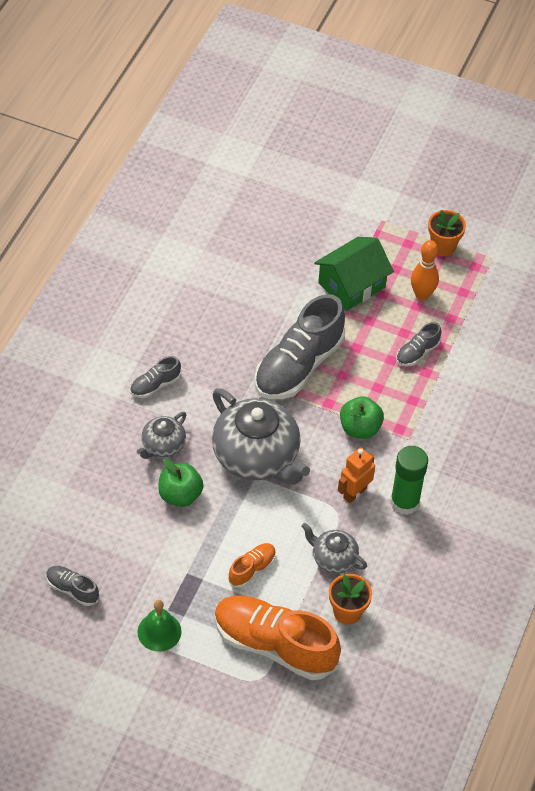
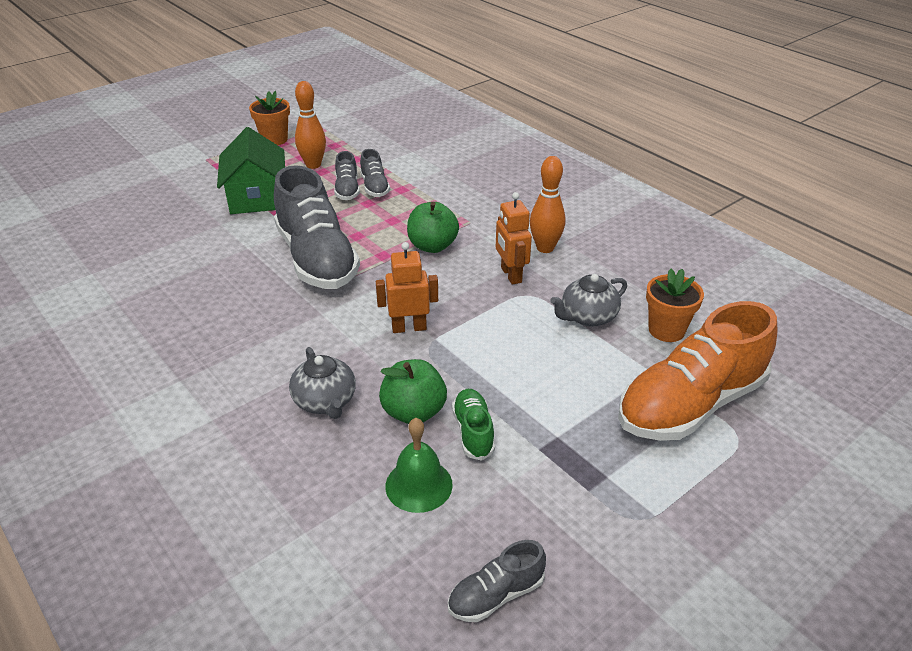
camera: 60 degrees left, 15 degrees down
grey shoe [130,356,181,398] -> grey shoe moved to [334,151,360,200]
green bell [137,600,182,652] -> green bell moved to [385,418,453,513]
grey teapot [212,388,310,485] -> orange robot [376,242,438,333]
orange shoe [228,543,276,588] -> none
green glue stick [390,446,428,515] -> orange bowling pin [530,156,565,253]
none -> green shoe [452,389,495,461]

